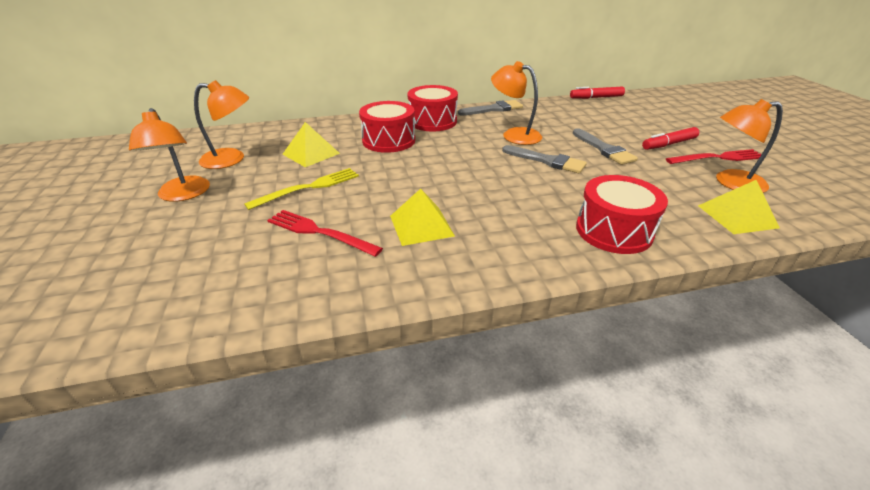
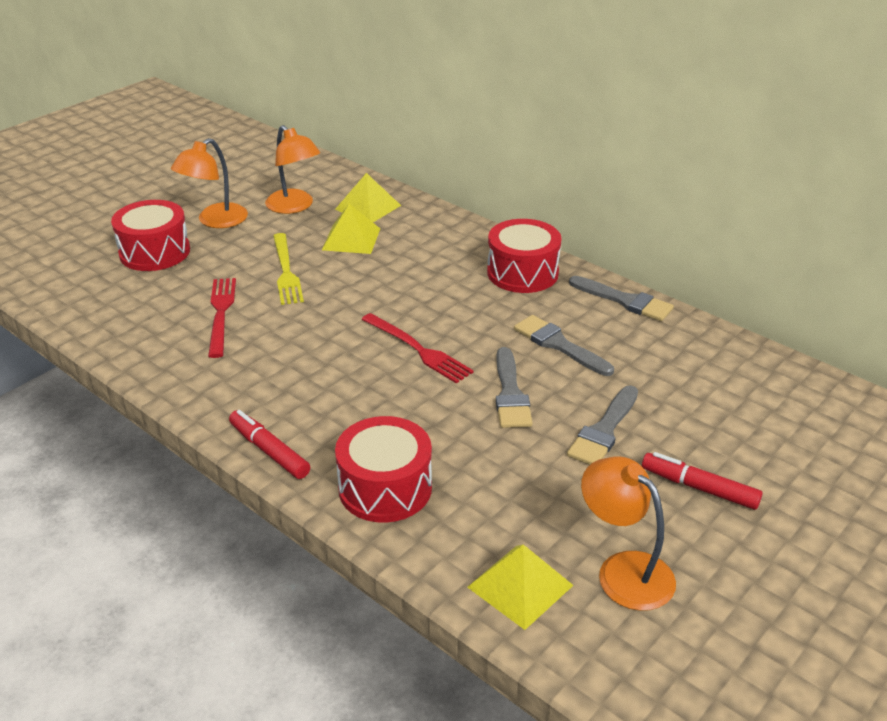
camera: 55 degrees right, 0 degrees up
yellow fork [244,168,359,210] -> yellow fork turned 60 degrees clockwise [273,233,304,305]
red drum [359,101,415,153] -> red drum moved to [111,200,190,271]
yellow pyramid [390,189,455,246] -> yellow pyramid moved to [335,173,401,222]
orange lamp [491,61,542,145] -> grey brush [514,315,614,376]
red marker [570,87,625,99] -> red marker moved to [229,410,310,479]
red fork [666,149,762,164] -> red fork moved to [361,313,474,384]

